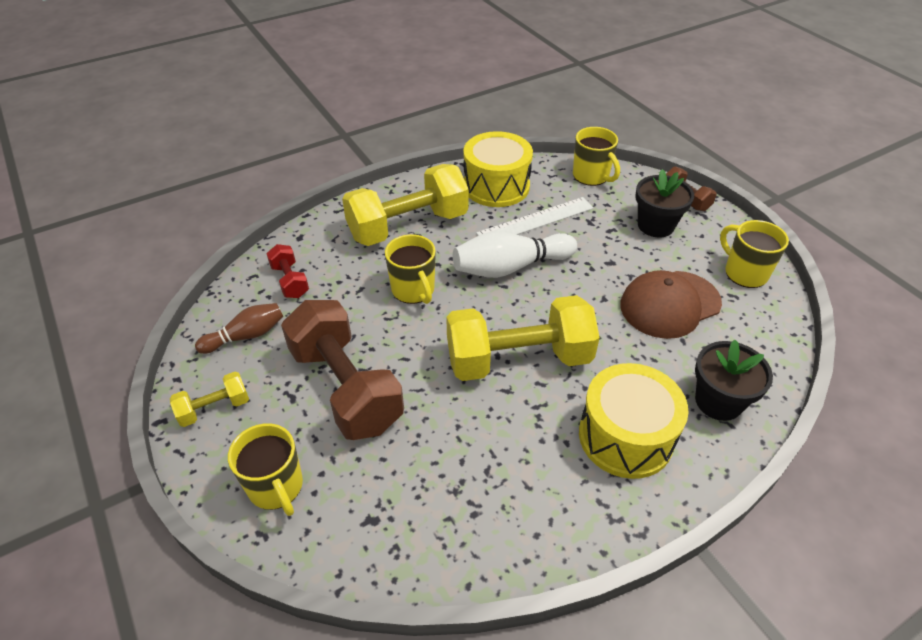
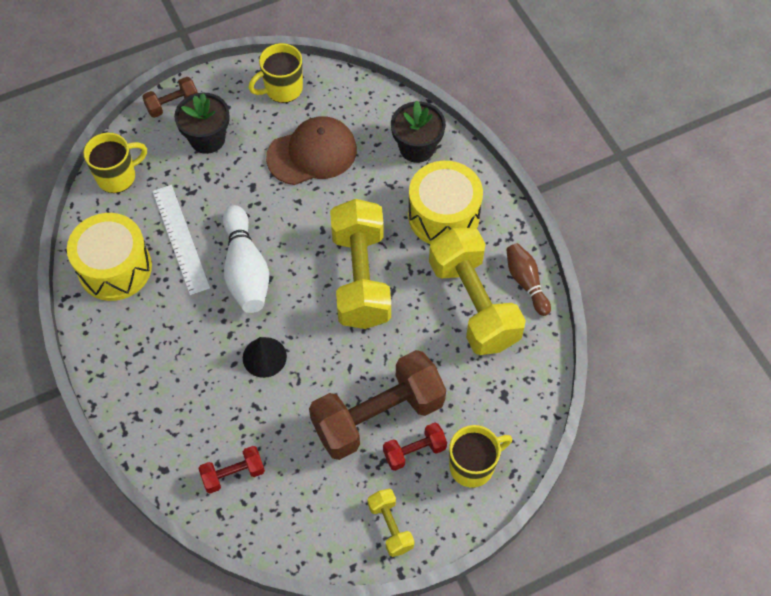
camera: 85 degrees left, 15 degrees up
brown bowling pin [195,303,283,354] -> brown bowling pin moved to [506,243,551,316]
yellow dumbbell [342,164,469,246] -> yellow dumbbell moved to [429,228,526,355]
yellow mug [385,234,436,304] -> black cone [243,337,287,378]
brown cap [620,270,722,339] -> brown cap turned 90 degrees counterclockwise [266,116,357,185]
none -> red dumbbell [383,423,447,471]

